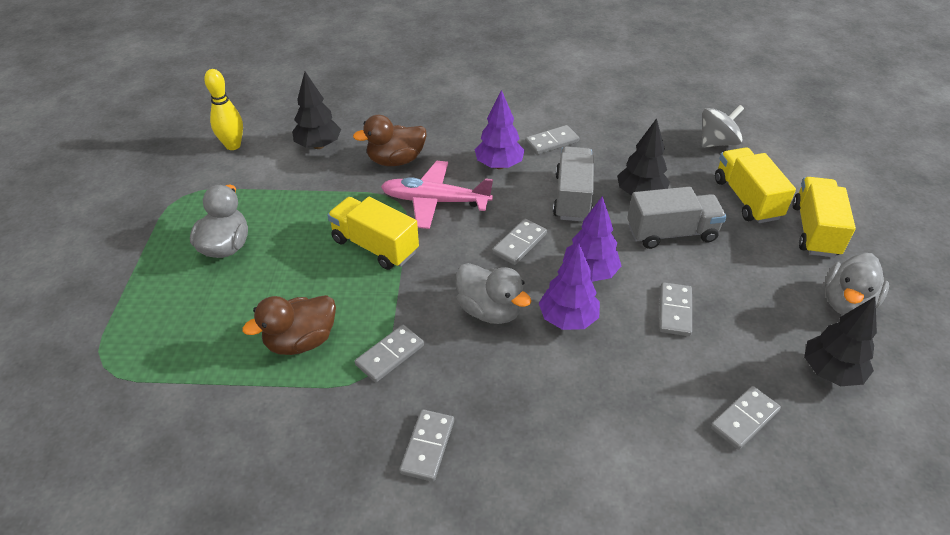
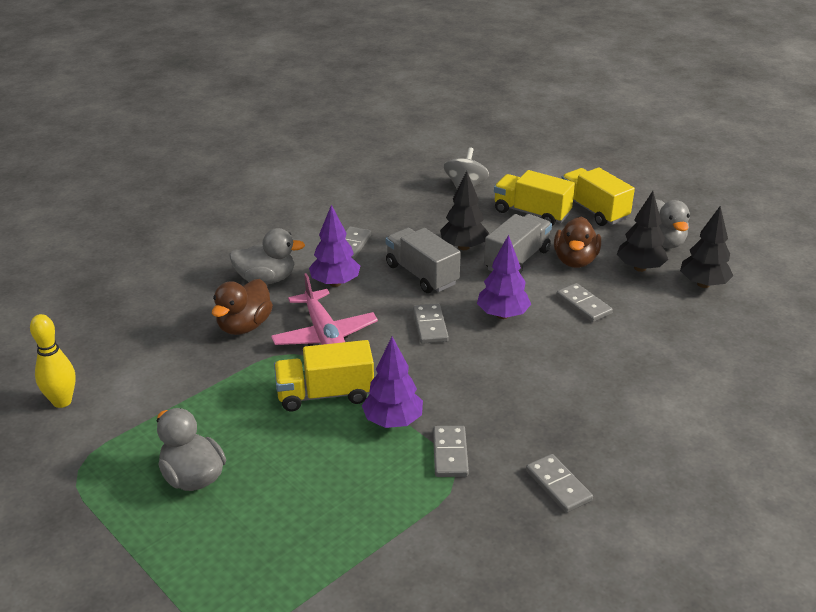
camera: 45 degrees left, 10 degrees down
brown duck [243,295,336,355] -> brown duck moved to [554,217,601,268]
black tree [292,72,341,149] -> black tree moved to [617,191,668,272]
pink plane [381,161,493,229] -> pink plane turned 75 degrees counterclockwise [271,273,378,346]
grey duck [456,263,531,324] -> grey duck moved to [229,228,305,284]
purple tree [539,243,600,330] -> purple tree moved to [362,337,423,428]
grey domino [710,386,781,450] -> none

